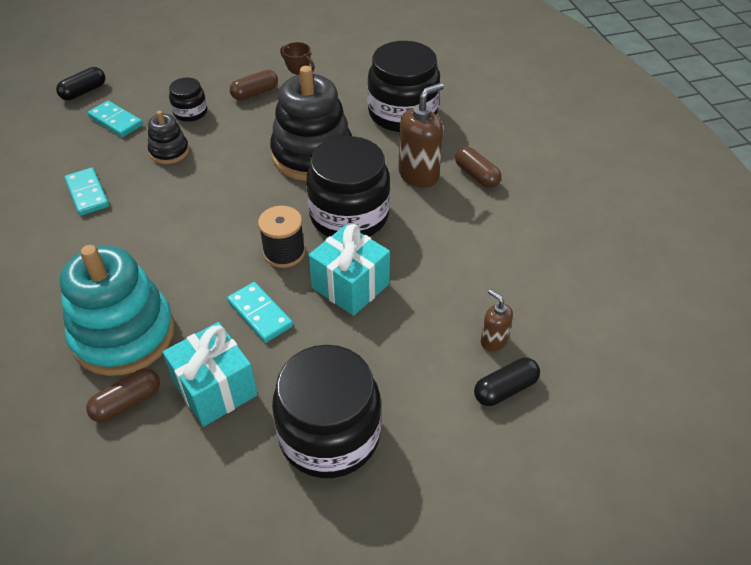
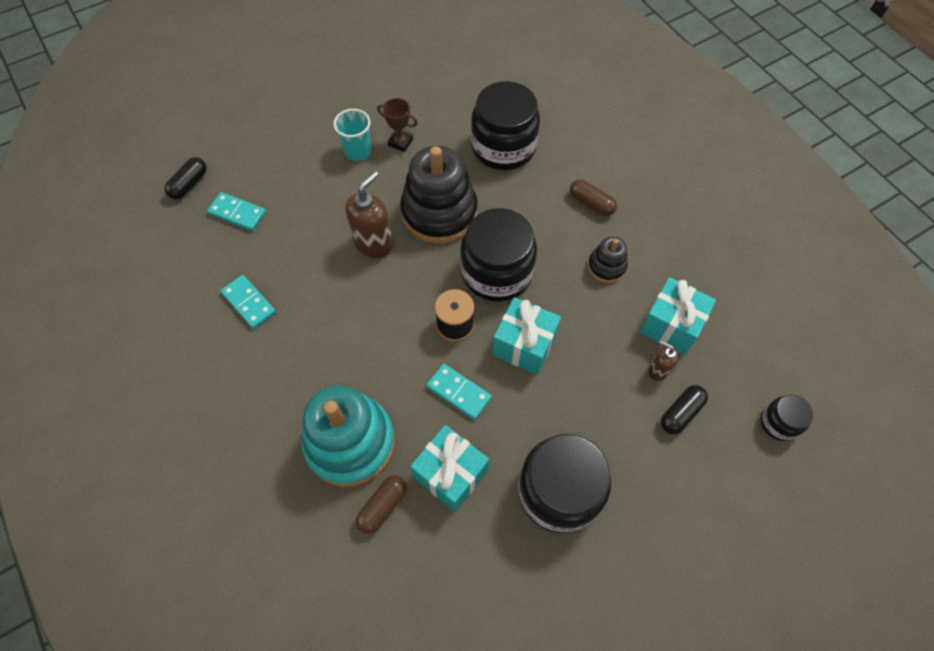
camera: 15 degrees left, 15 degrees up
black stacking toy [148,111,189,164] -> black stacking toy moved to [588,236,628,283]
black jar [169,77,207,122] -> black jar moved to [761,395,813,441]
brown capsule [230,70,278,100] -> turquoise cup [333,109,372,161]
brown soap dispenser [398,83,444,188] -> brown soap dispenser moved to [345,171,393,258]
none -> turquoise gift [639,277,716,355]

